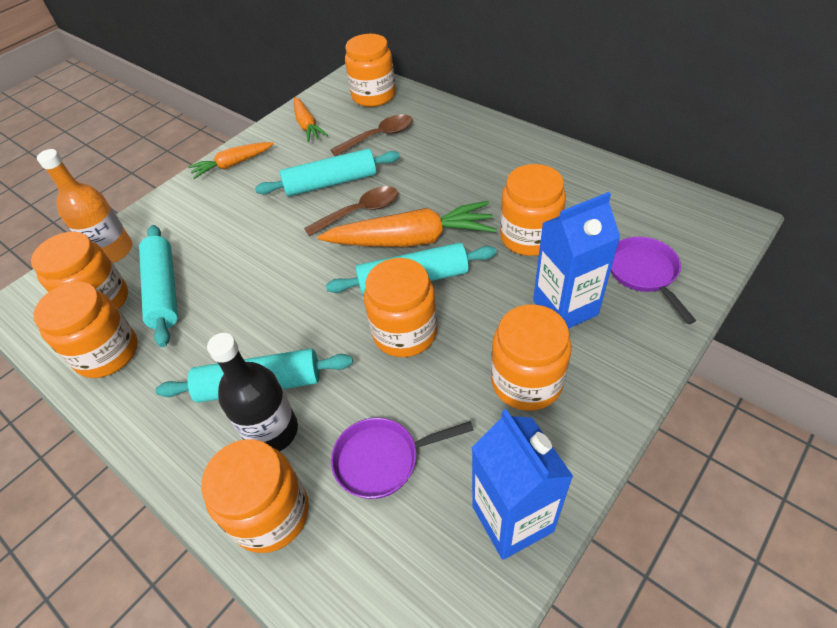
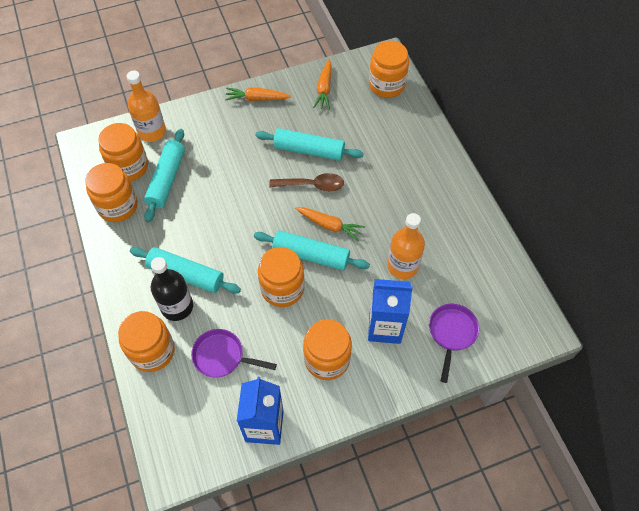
camera: 25 degrees right, 10 degrees up
orange carrot [317,201,497,247] -> orange carrot [295,207,365,241], size x0.58
brown spoon [330,115,413,156] -> none
orange jar [500,164,566,256] -> orange bottle [387,213,425,279]

